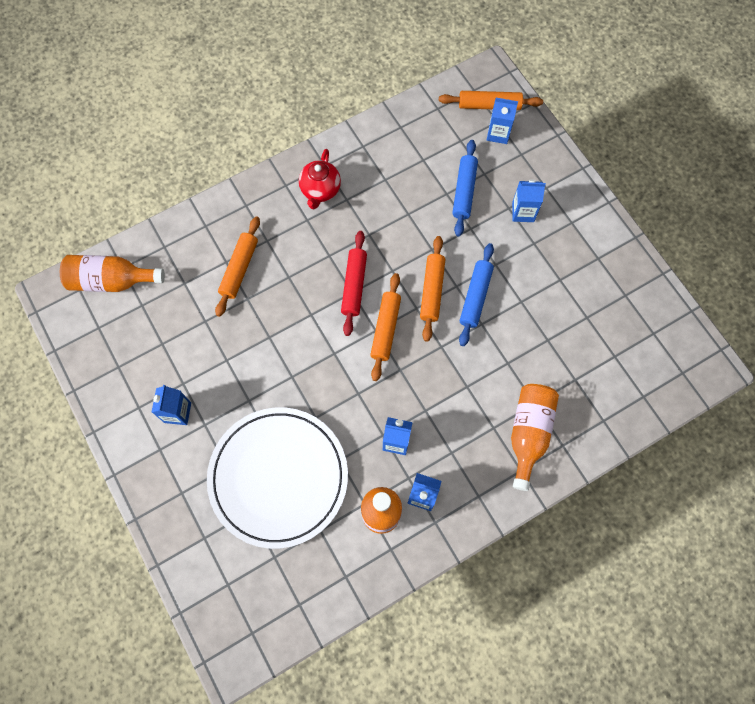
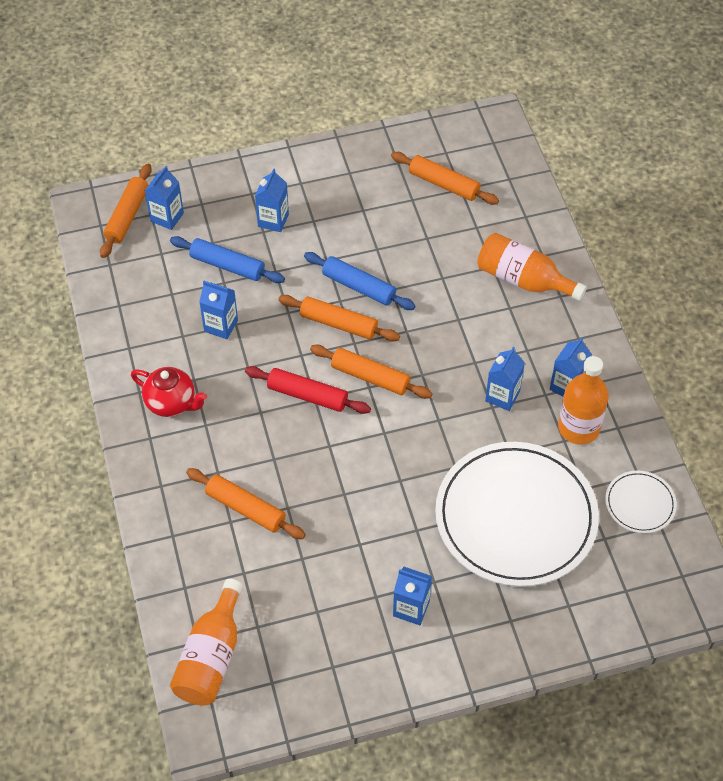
camera: 75 degrees left, 15 degrees down
none -> blue carton [199,281,238,339]
none -> orange rolling pin [391,152,499,205]
none -> white plate [605,471,677,533]

